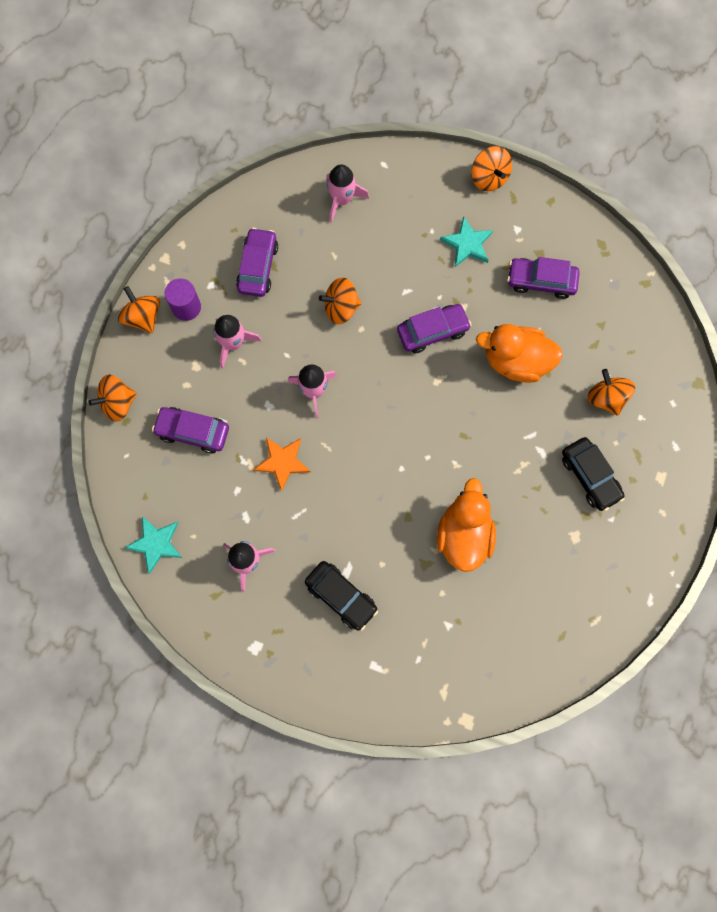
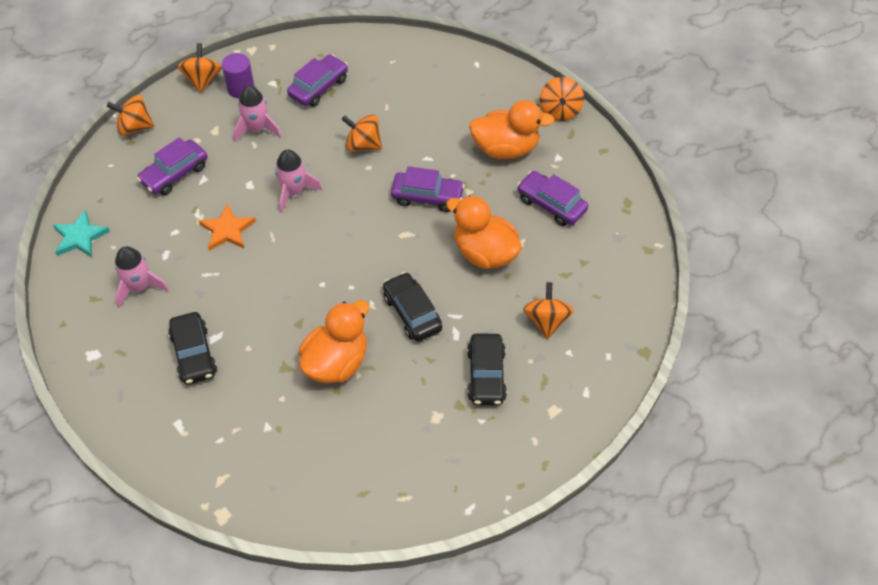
camera: 30 degrees right, 20 degrees down
purple car [152,407,229,454] -> purple car turned 90 degrees counterclockwise [137,137,207,195]
pink rocket [326,164,369,223] -> none
turquoise star [440,216,493,267] -> orange duck [469,100,555,159]
none -> black car [383,272,442,341]

